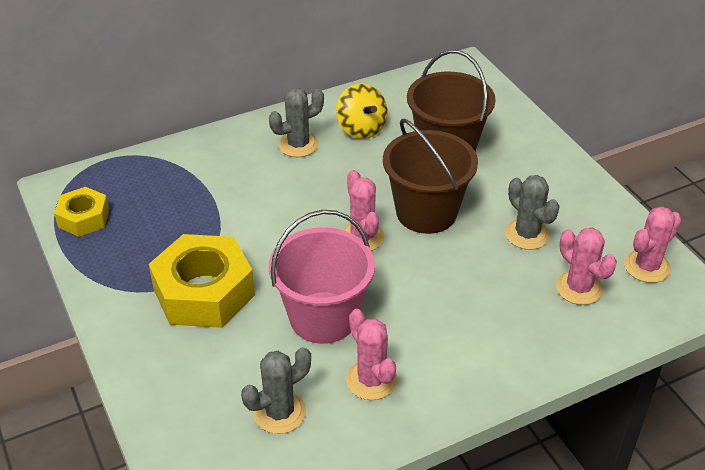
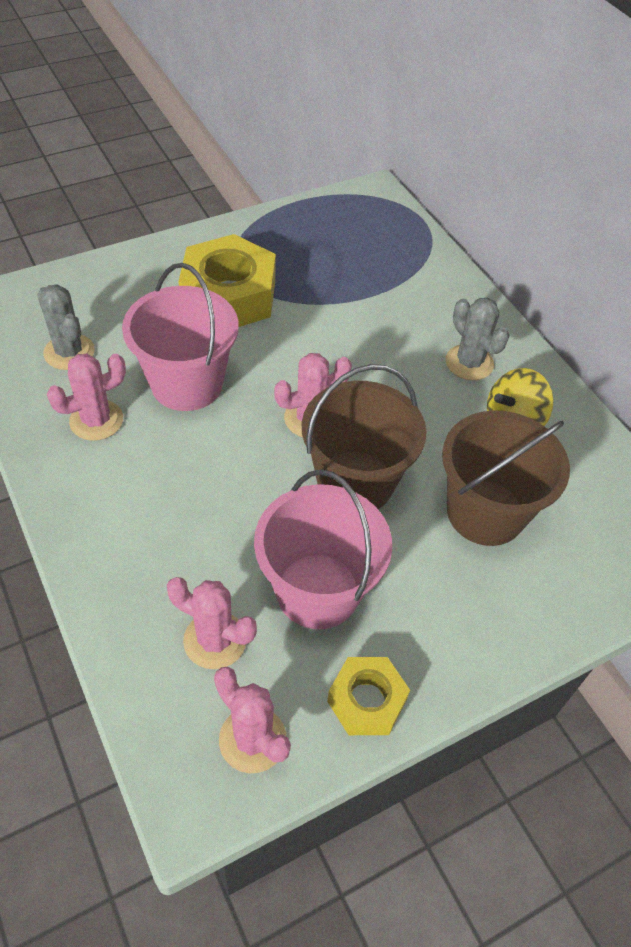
camera: 85 degrees right, 10 degrees up
yellow nut [54,187,109,237] -> yellow nut moved to [327,657,410,735]
grey cactus [505,175,560,250] -> pink bucket [254,469,392,629]
pink cactus [556,228,617,305] -> pink cactus turned 60 degrees clockwise [167,577,257,669]

